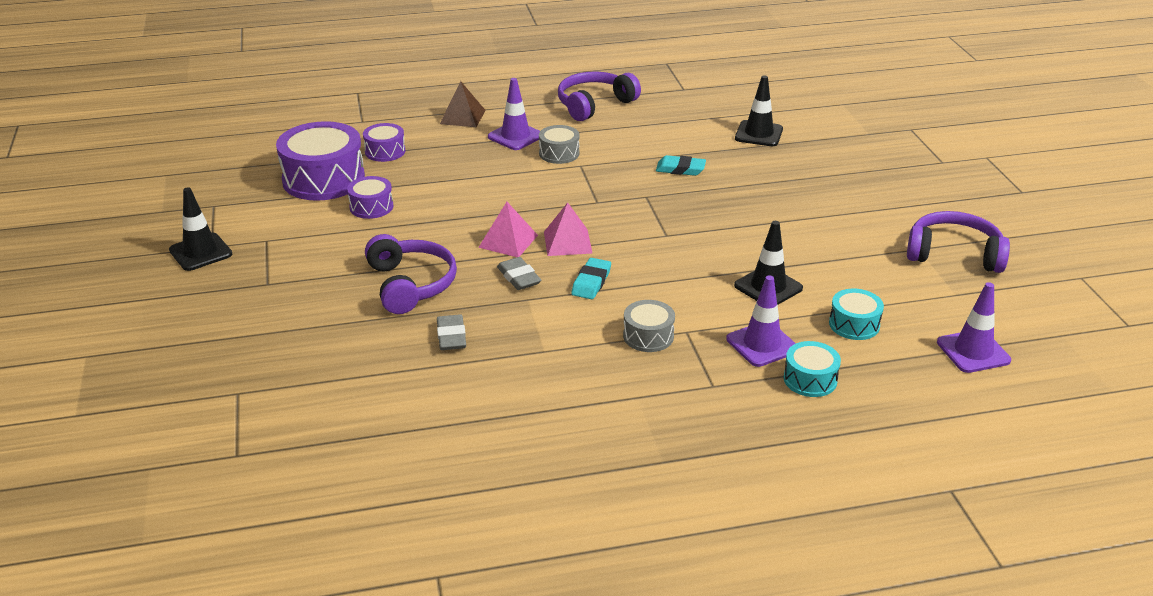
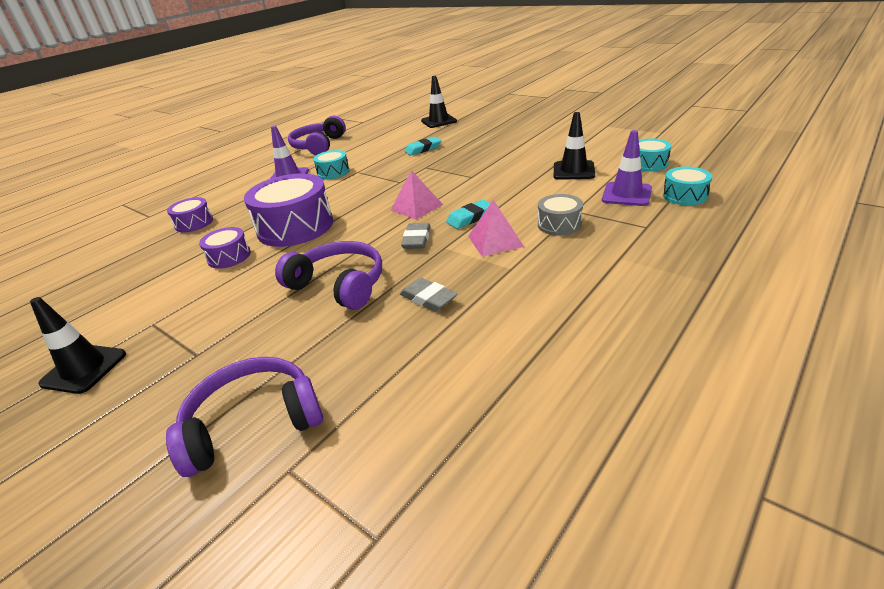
camera: 35 degrees left, 0 degrees up
purple drum [276,121,365,201] -> purple drum moved to [244,173,333,247]
brown pyramid [440,81,486,127] -> none
pink pyramid [478,202,538,257] -> pink pyramid moved to [468,200,524,257]
grey eraser [497,257,541,290] -> grey eraser turned 75 degrees clockwise [401,223,431,249]
grey drum [539,125,579,164] -> turquoise drum [313,150,350,179]
turquoise eraser [571,258,611,299] -> turquoise eraser turned 75 degrees clockwise [446,200,491,229]
purple headphones [907,211,1010,273] -> purple headphones moved to [166,357,323,477]
purple traffic cone [937,282,1011,373] -> none

